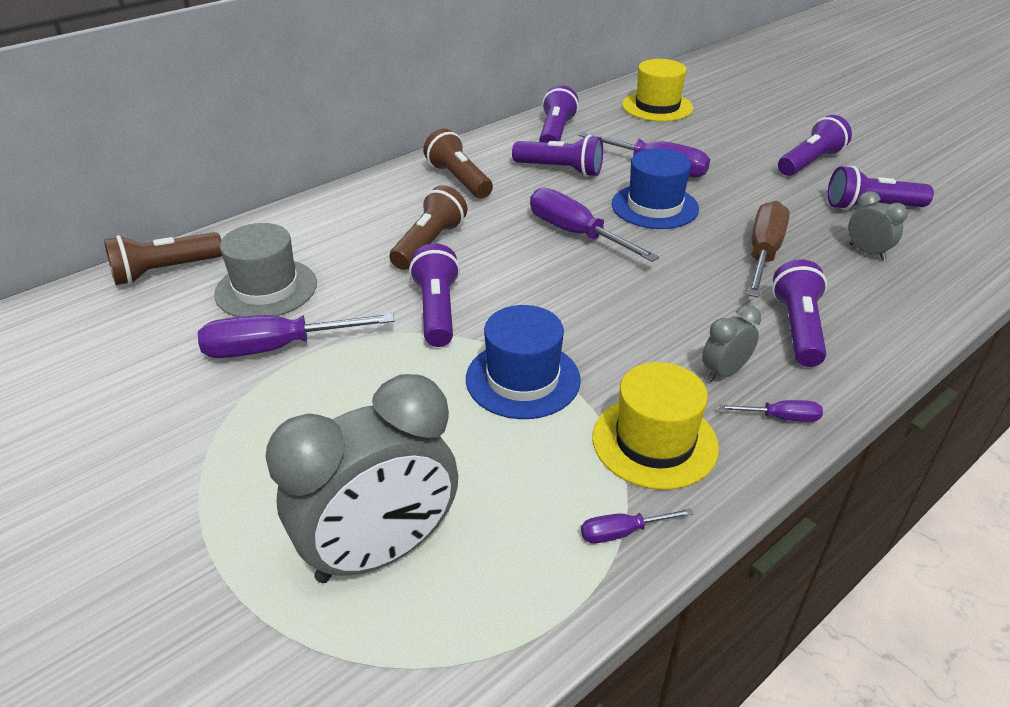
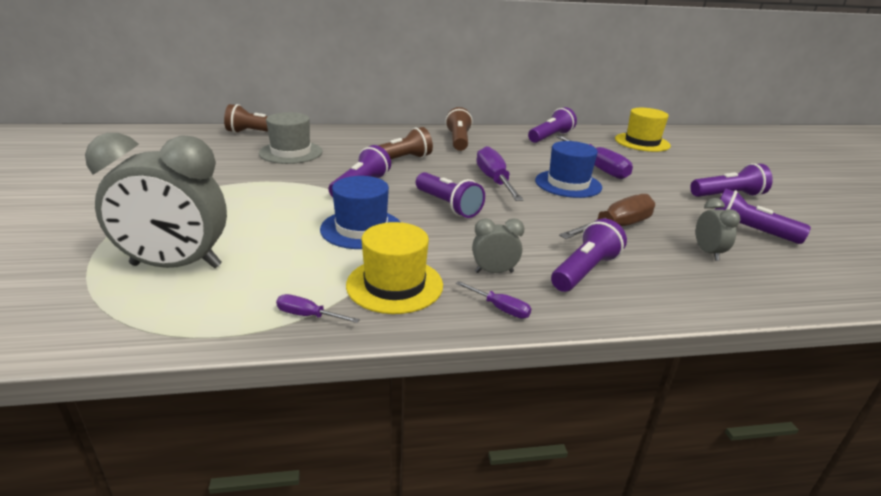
camera: 30 degrees right, 10 degrees down
purple screwdriver [198,313,394,358] -> none
purple flashlight [512,135,603,177] -> purple flashlight moved to [416,172,485,218]

